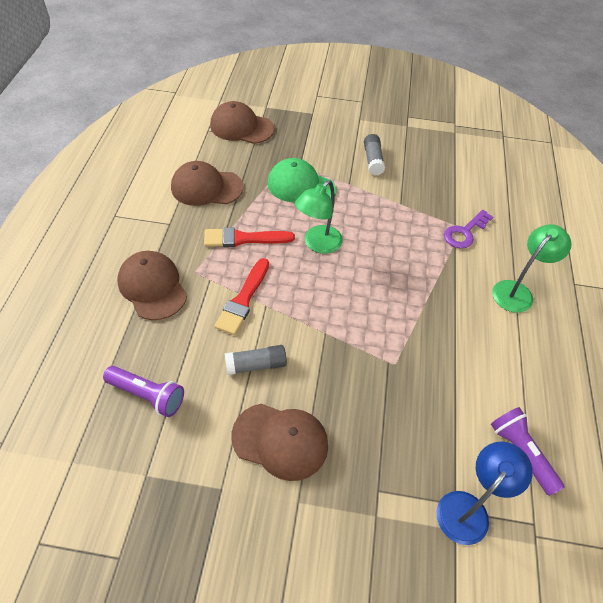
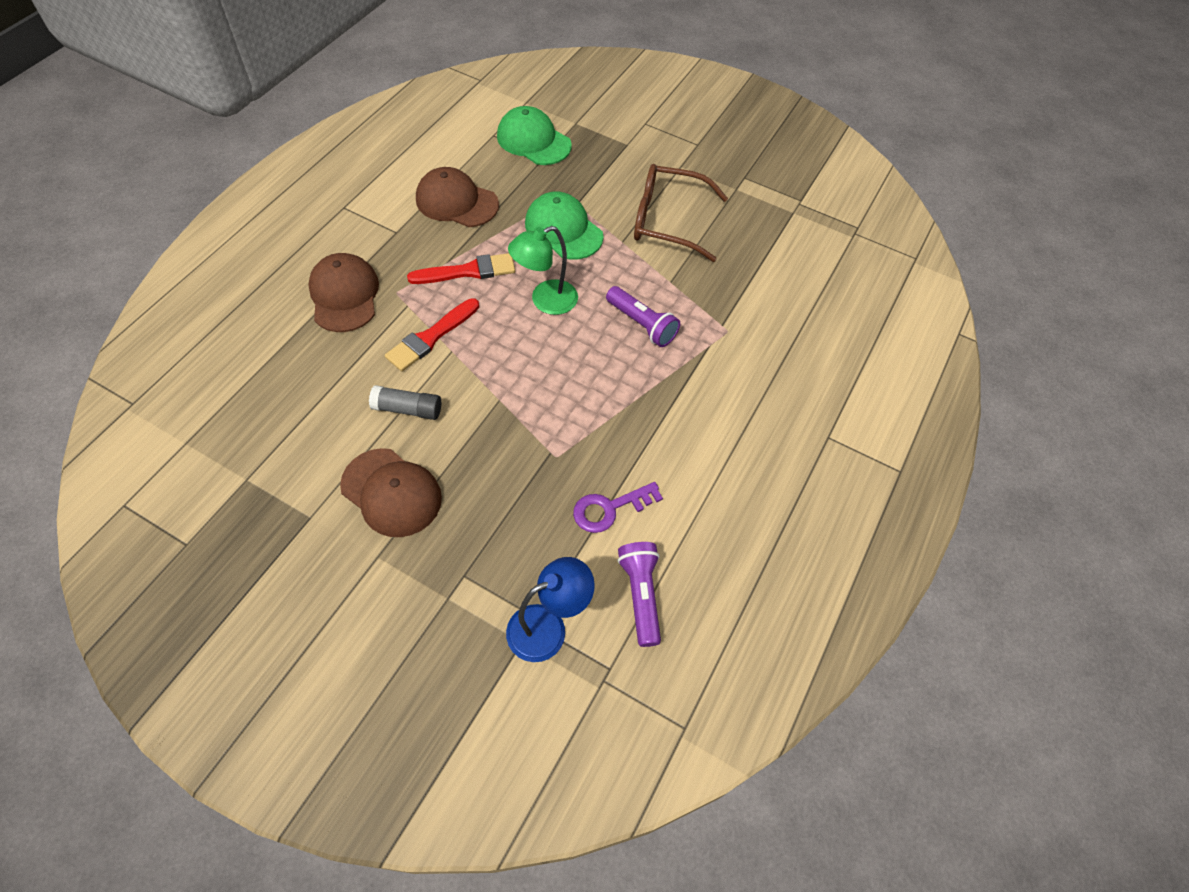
camera: 20 degrees right, 5 degrees up
purple flashlight [103,366,184,417] -> purple flashlight moved to [606,286,680,347]
red brush [204,227,295,247] -> red brush turned 150 degrees clockwise [407,253,515,284]
brown cap [210,101,274,144] -> green cap [497,106,572,165]
grey glue stick [364,134,385,175] -> brown glasses [634,164,728,262]
purple key [444,210,493,249] -> purple key moved to [573,482,663,533]
green lamp [492,224,572,313] -> none

